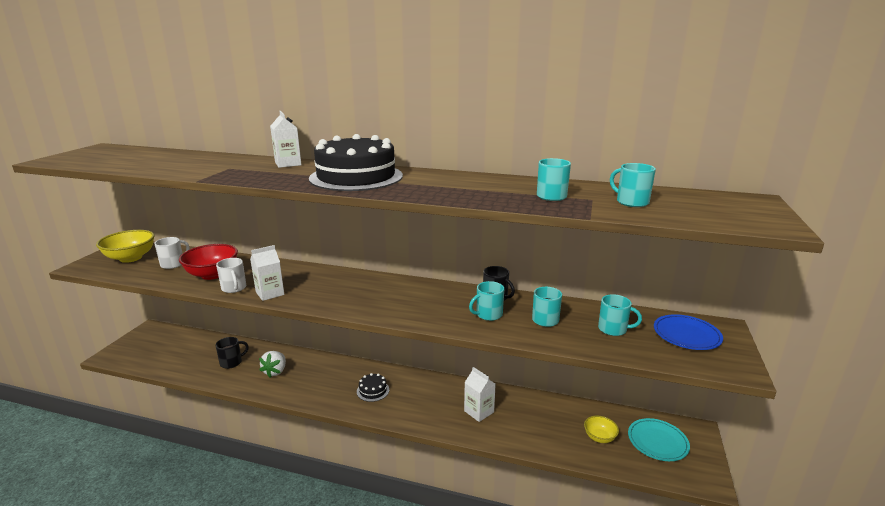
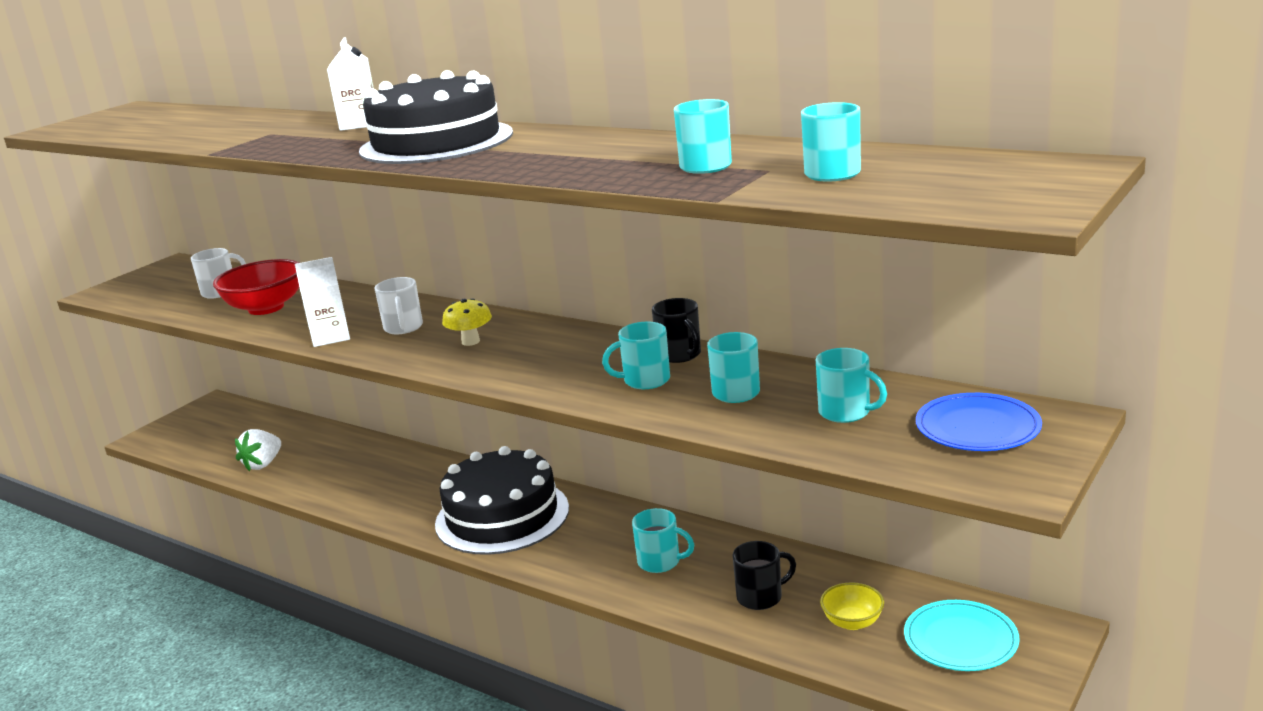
camera: 20 degrees right, 0 degrees up
yellow bowl [96,230,154,263] -> none
black mug [215,337,249,369] -> black mug moved to [733,541,796,610]
white mug [216,258,246,293] -> white mug moved to [374,277,423,334]
white strawberry [259,351,286,378] -> white strawberry moved to [235,429,281,472]
black cake [357,373,389,402] -> black cake [435,446,569,555], size x2.38
white carton [464,367,496,422] -> turquoise mug [632,508,694,573]
none -> yellow mushroom [442,298,492,346]

